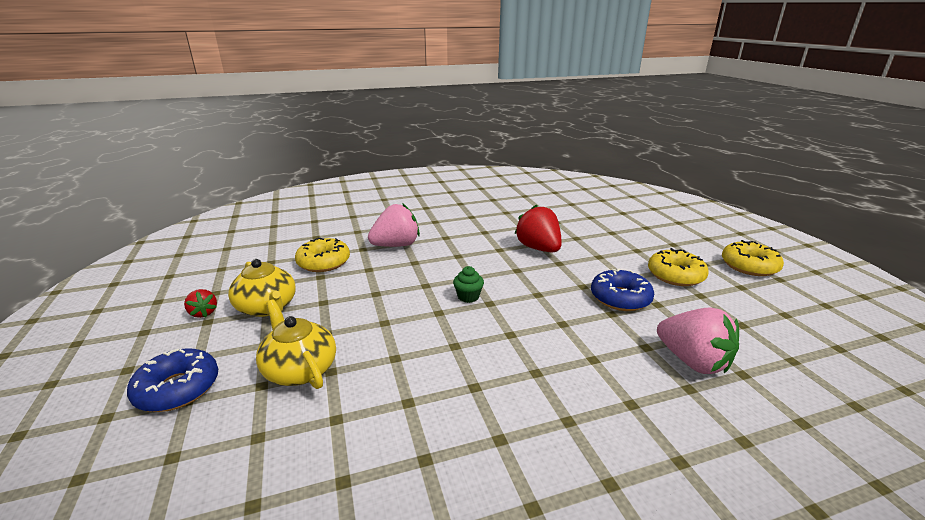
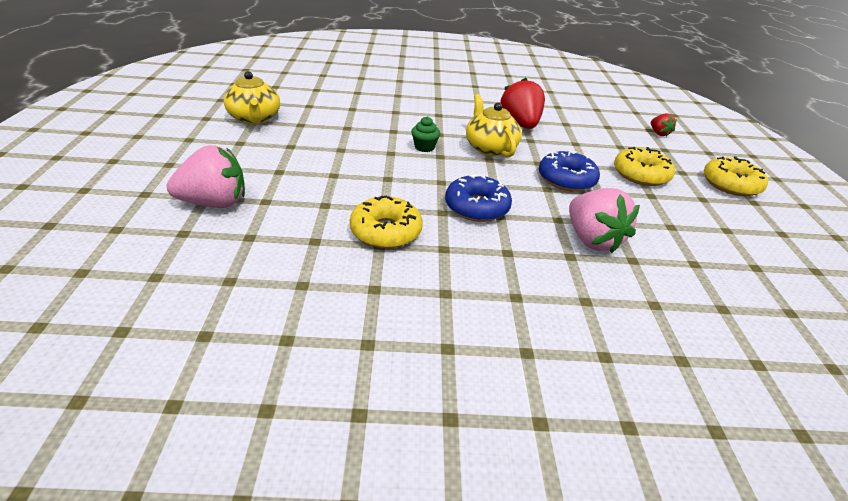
camera: 15 degrees right, 10 degrees up
blue donut [127,348,218,412] -> blue donut moved to [445,174,512,222]
red strawberry [184,289,217,318] -> red strawberry moved to [651,113,677,136]
yellow teapot [256,300,336,389] -> yellow teapot moved to [466,94,522,157]
yellow donut [295,238,350,272] -> yellow donut moved to [350,195,423,249]
pink strawberry [368,203,420,247] -> pink strawberry moved to [166,145,245,208]

